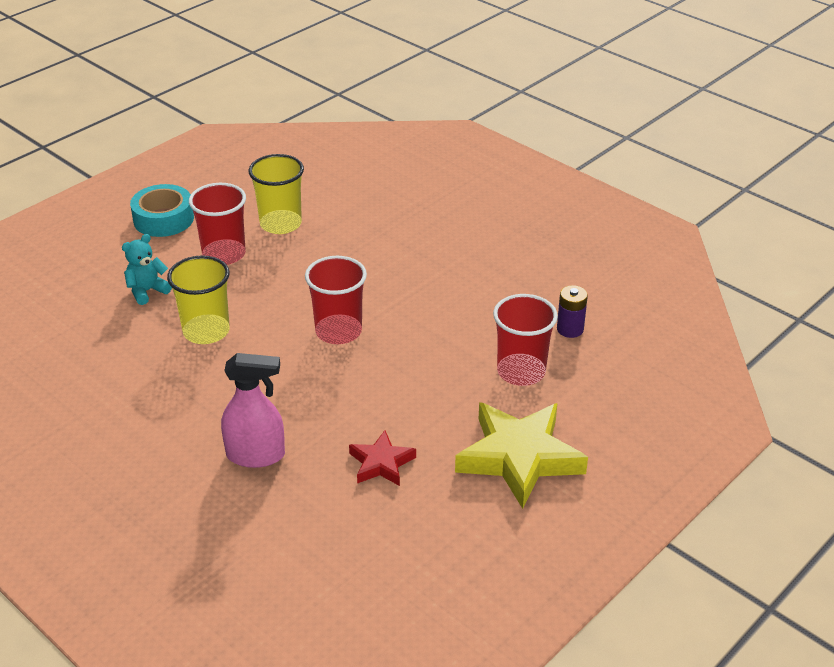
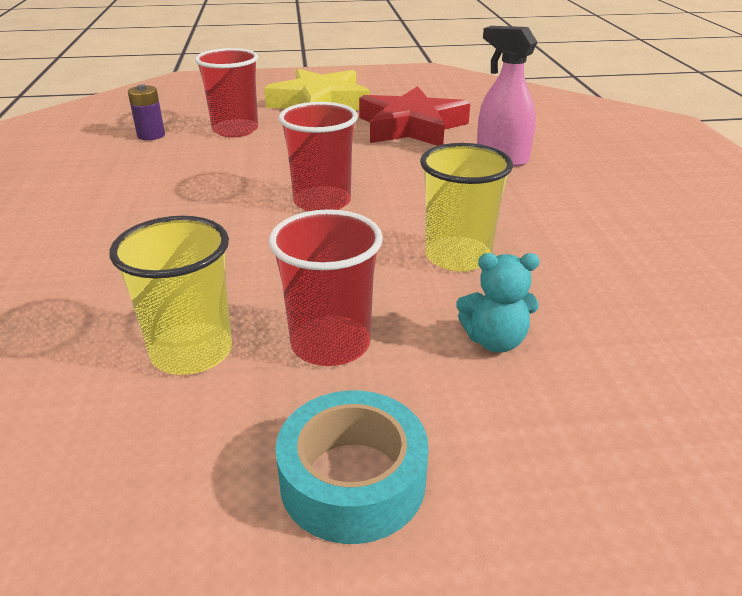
camera: 140 degrees left, 5 degrees down
red star [349,430,416,486] -> red star [359,86,470,146], size x1.92

